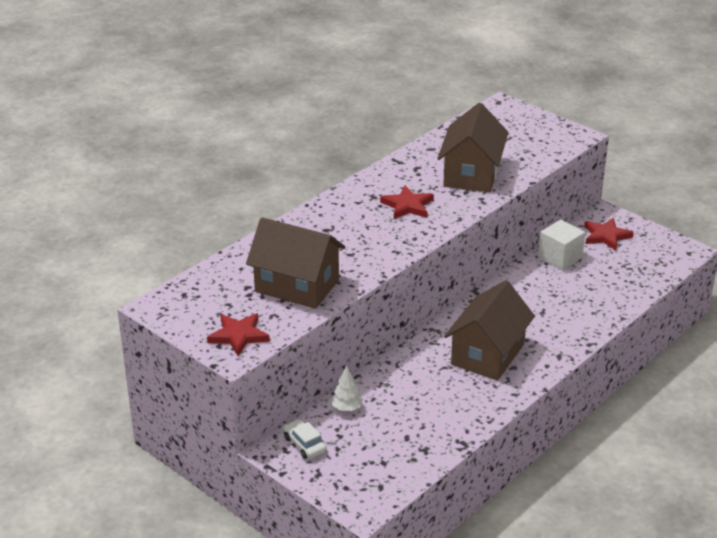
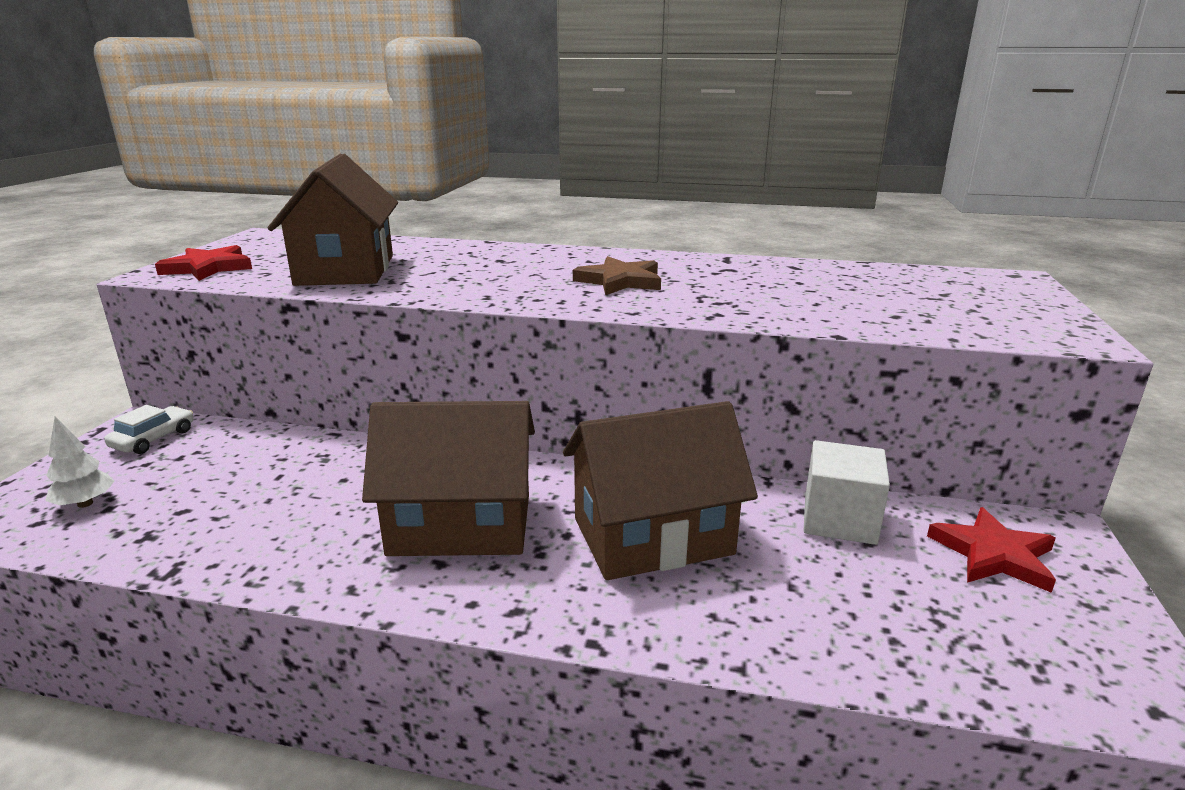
camera: 60 degrees right, 10 degrees down
white tree [331,366,363,411] -> white tree moved to [45,417,114,508]
red star [380,185,434,219] -> brown star [573,256,661,295]
brown house [437,103,508,192] -> brown house moved to [563,401,758,580]

